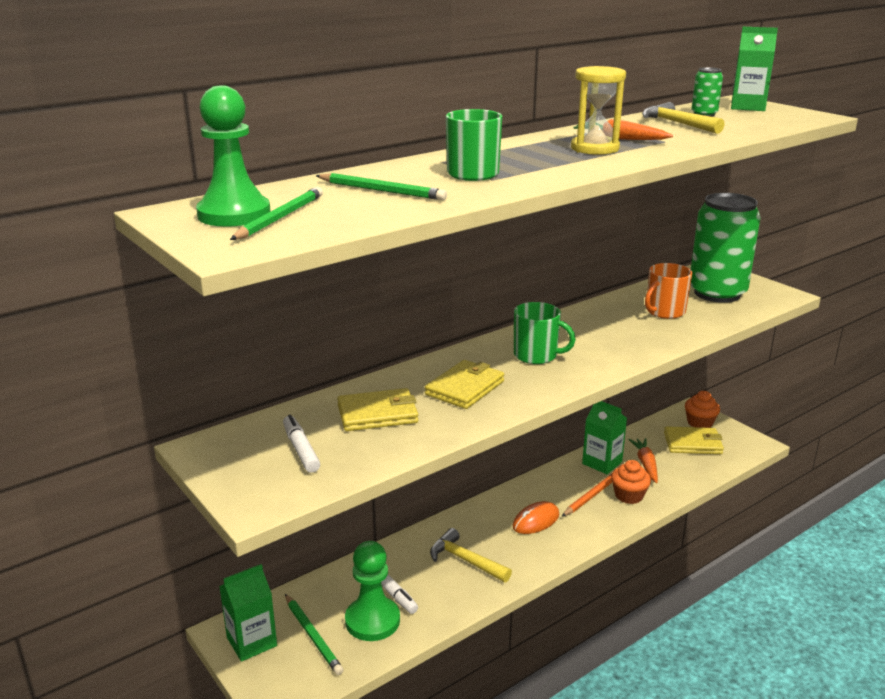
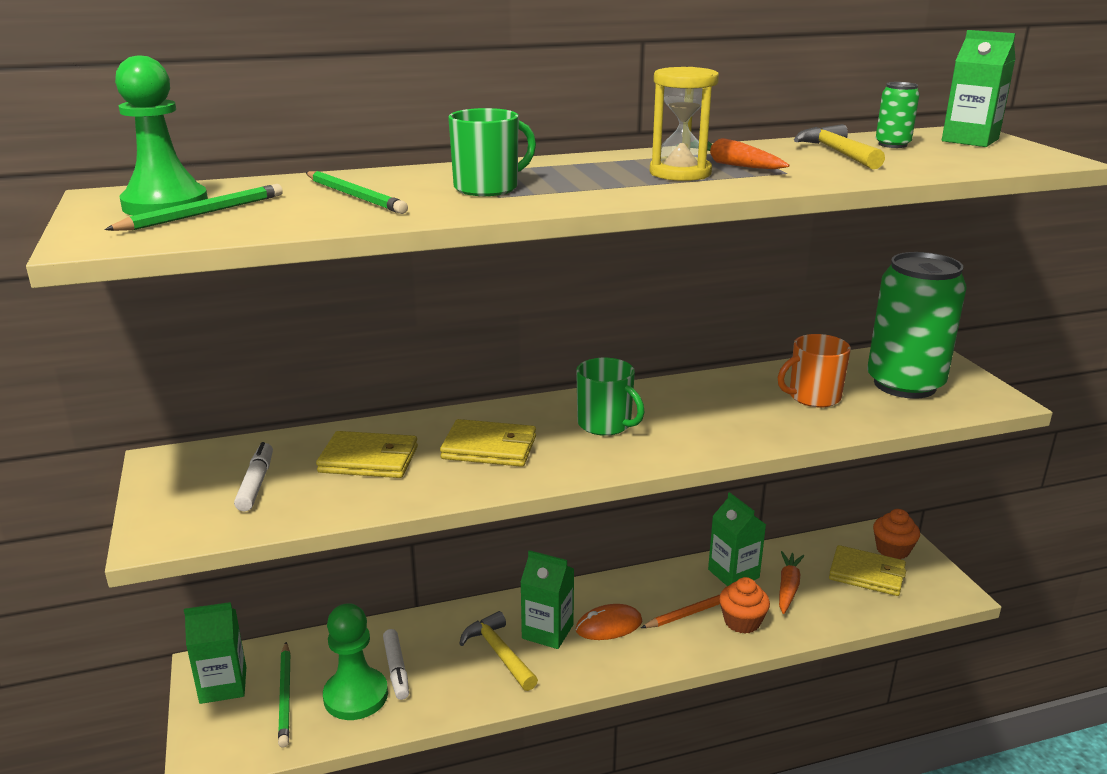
camera: 20 degrees right, 0 degrees up
yellow wallet [425,360,504,409] -> yellow wallet turned 45 degrees clockwise [440,419,536,467]
none -> green carton [520,550,574,649]

